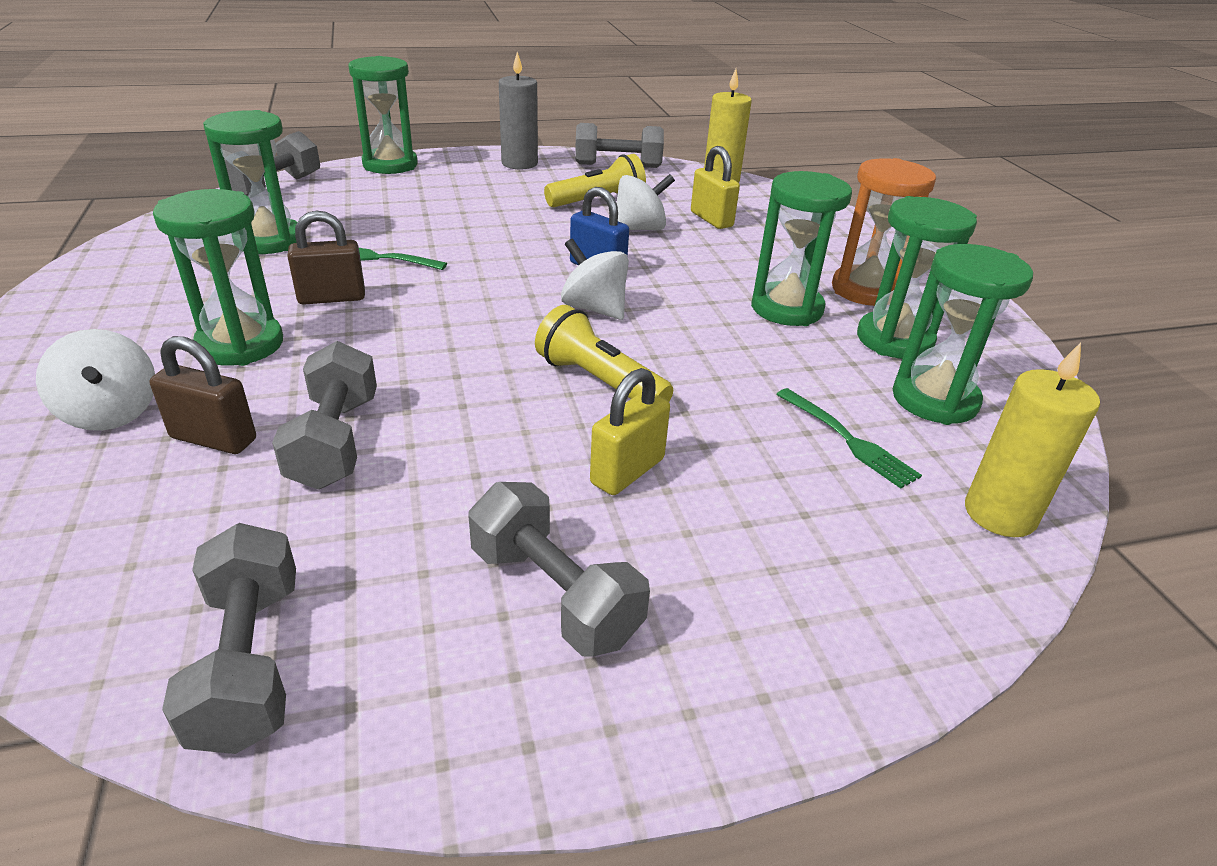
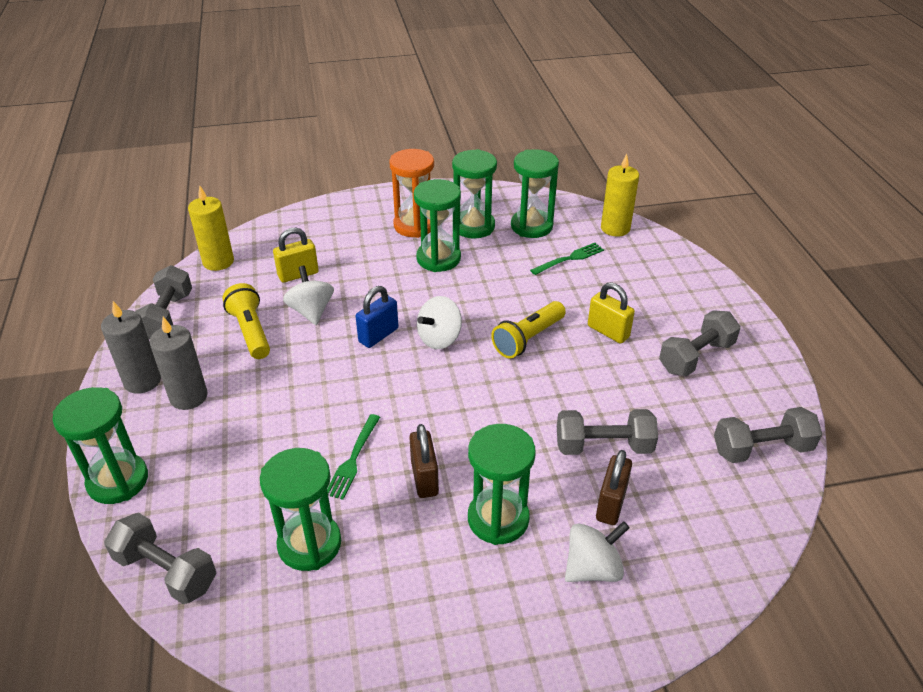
camera: 85 degrees left, 5 degrees up
none -> grey candle [150,317,208,410]

